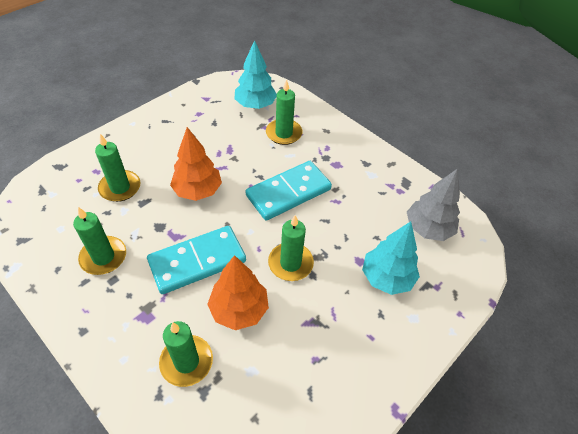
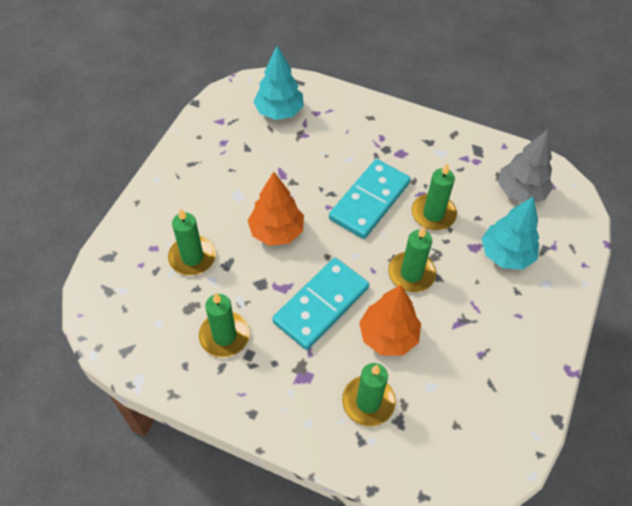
camera: 20 degrees left, 5 degrees up
green candle [266,80,302,145] -> green candle moved to [412,163,457,230]

